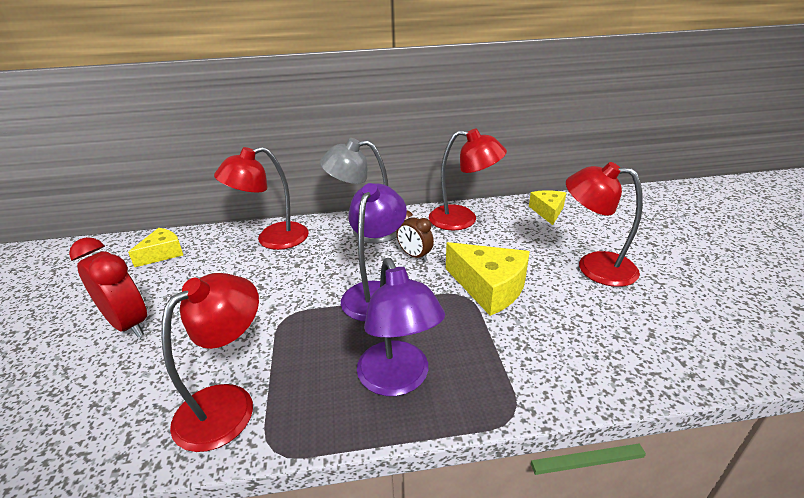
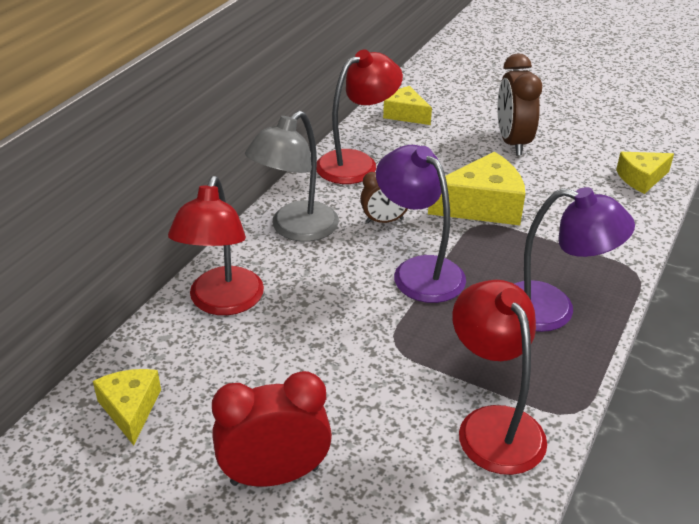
camera: 55 degrees left, 5 degrees up
red lamp [566,162,643,287] -> brown clock [497,53,542,156]
none -> yellow cheese [616,152,674,194]

